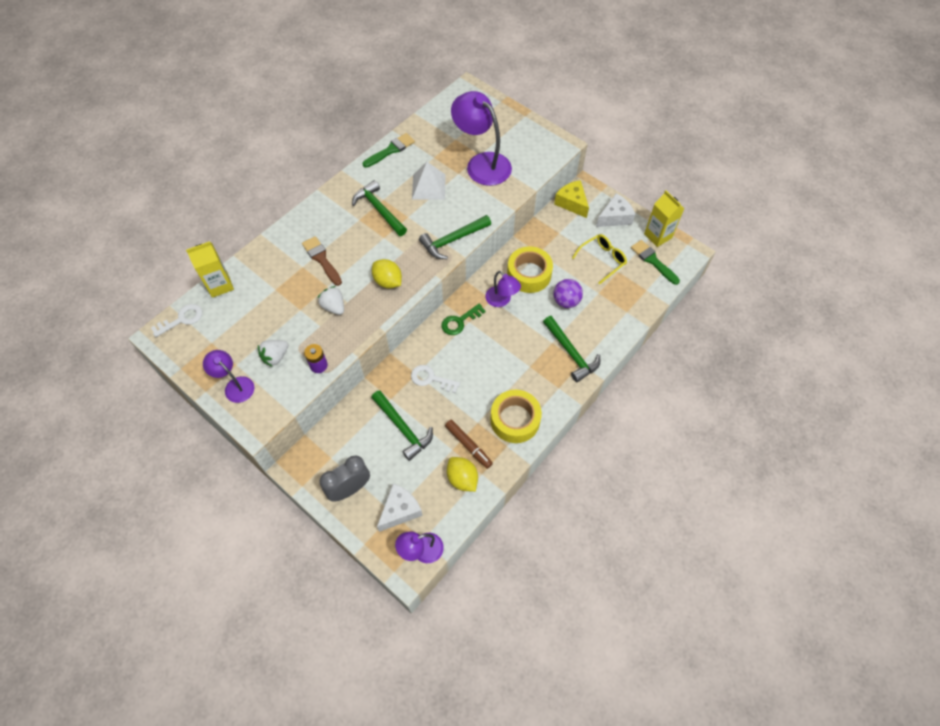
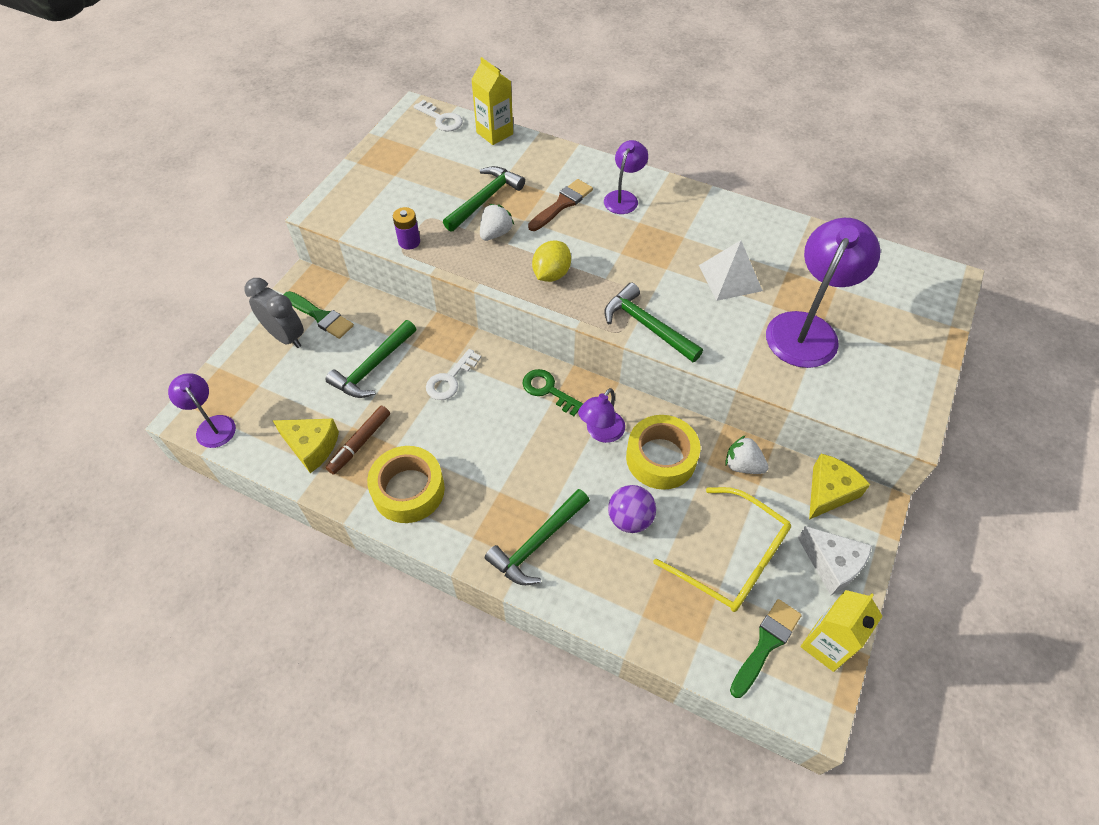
camera: 75 degrees right, 5 degrees down
purple lamp [203,350,254,403] -> purple lamp moved to [604,140,648,214]
white strawberry [258,340,288,367] -> white strawberry moved to [725,435,769,474]
green hammer [352,180,407,236] -> green hammer moved to [443,166,525,232]
green brush [363,133,415,168] -> green brush moved to [284,291,354,339]
white cheese [377,483,423,532] -> none
white key [411,365,460,393] -> white key turned 150 degrees counterclockwise [426,349,481,400]
yellow lemon [447,457,478,492] -> yellow cheese [272,419,339,473]
yellow glasses [572,234,627,285] -> yellow glasses [653,487,791,612], size x1.50

